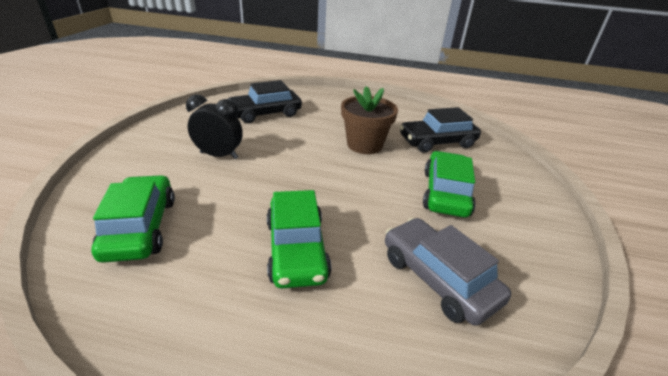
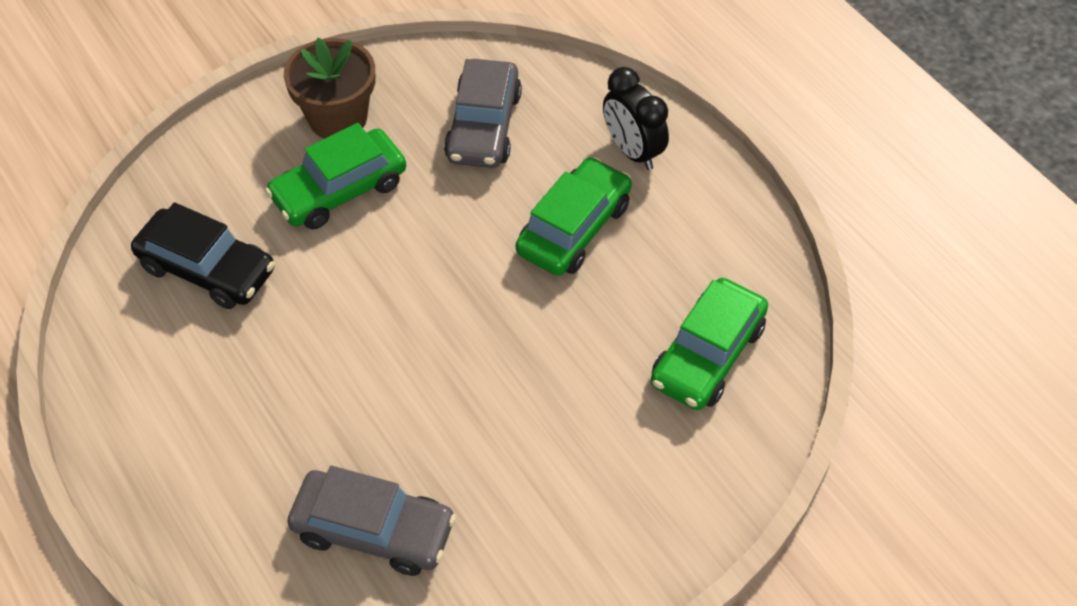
camera: 135 degrees left, 20 degrees up
black clock [186,95,243,159] -> black clock moved to [603,67,669,170]
black car [228,80,302,123] -> grey car [287,466,456,576]
brown flower pot [341,86,398,154] -> brown flower pot moved to [284,37,375,139]

